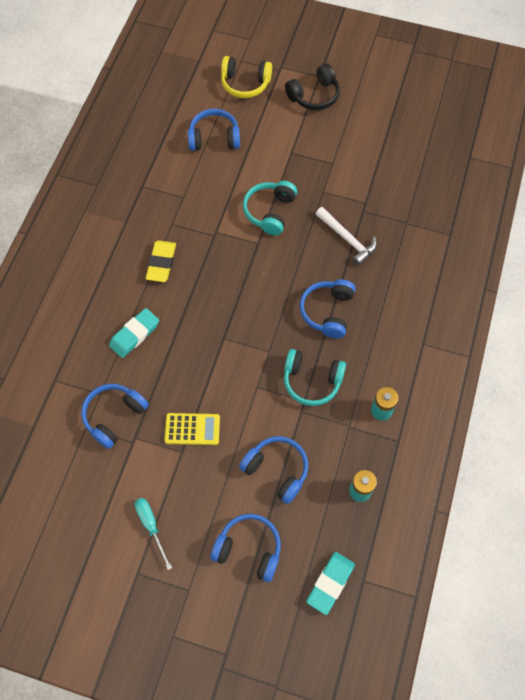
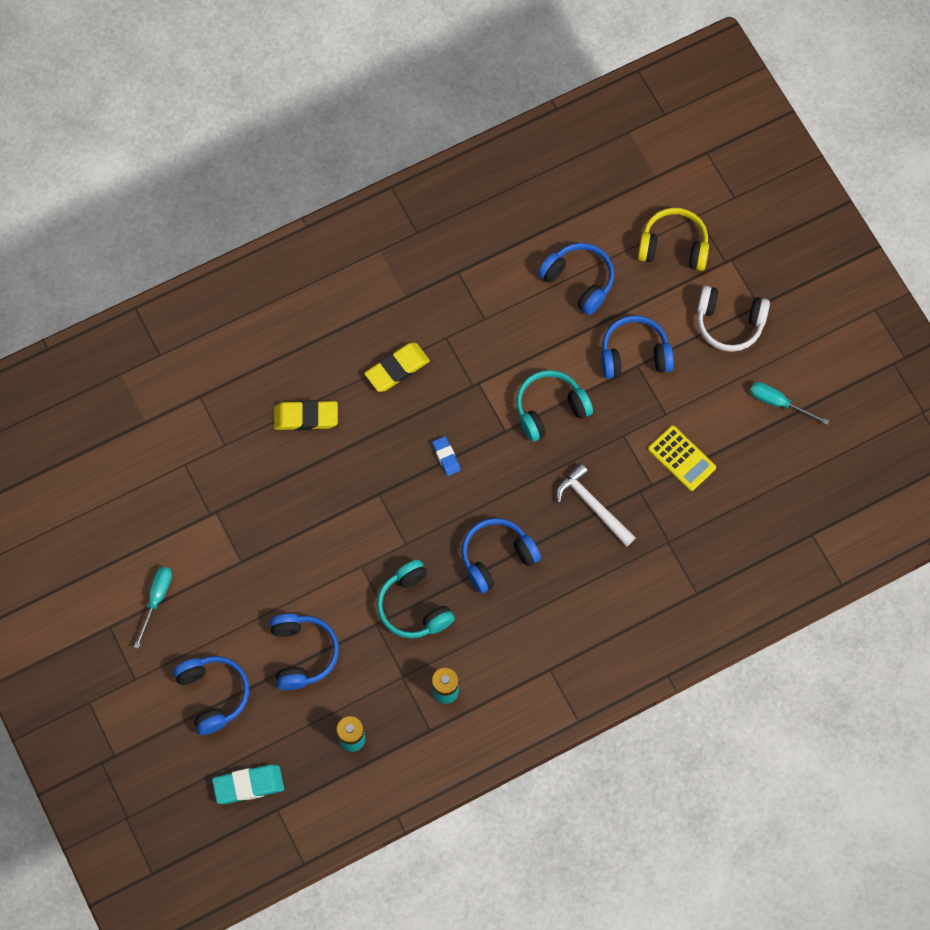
camera: 45 degrees right, 5 degrees up
blue headphones [81,384,149,449] -> blue headphones moved to [601,315,674,379]
turquoise eraser [109,308,159,358] -> yellow eraser [274,400,338,431]
yellow calculator [164,413,220,445] -> yellow calculator moved to [648,425,716,491]
yellow headphones [221,56,272,98] -> yellow headphones turned 135 degrees clockwise [638,208,709,271]
black headphones [285,63,340,110] -> white headphones [697,286,770,352]
white hammer [316,207,377,266] -> white hammer turned 135 degrees clockwise [556,463,636,547]
none -> blue eraser [432,436,461,476]
none -> turquoise screwdriver [750,382,829,425]

